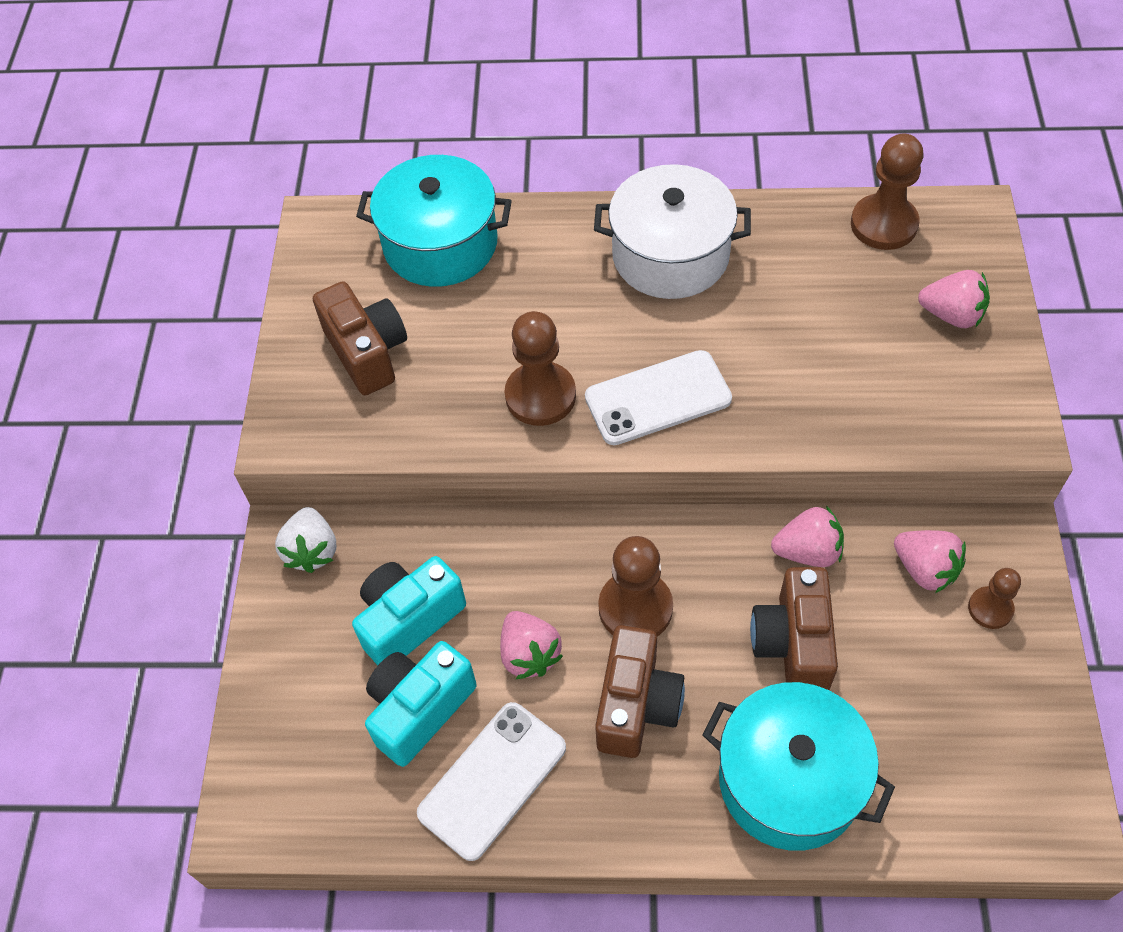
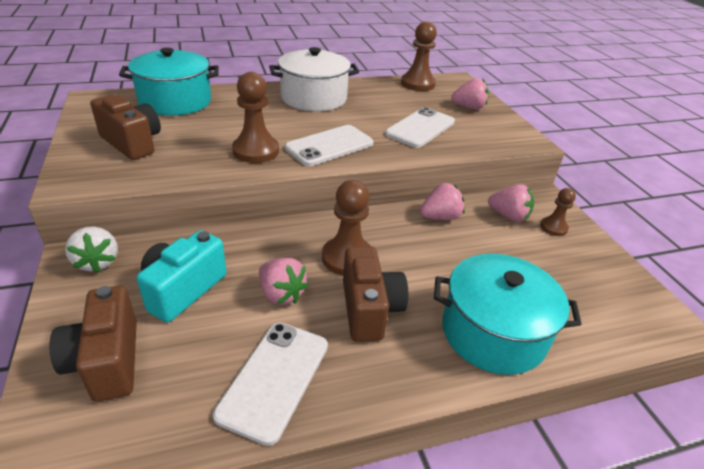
camera: 25 degrees left, 20 degrees down
turquoise camera [365,641,477,767] -> none
brown camera [750,567,838,690] -> brown camera moved to [49,286,137,402]
none -> white phone [385,107,455,148]

